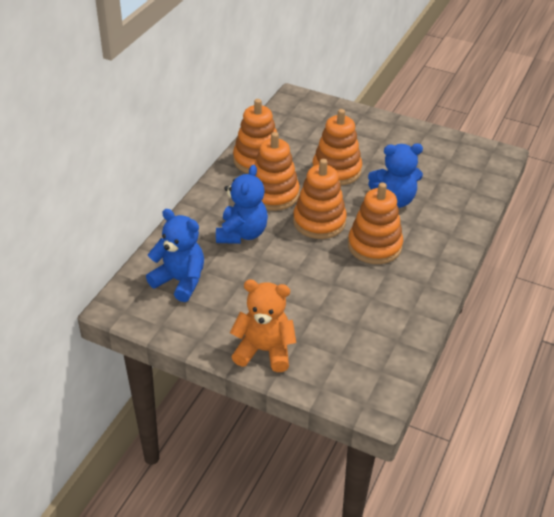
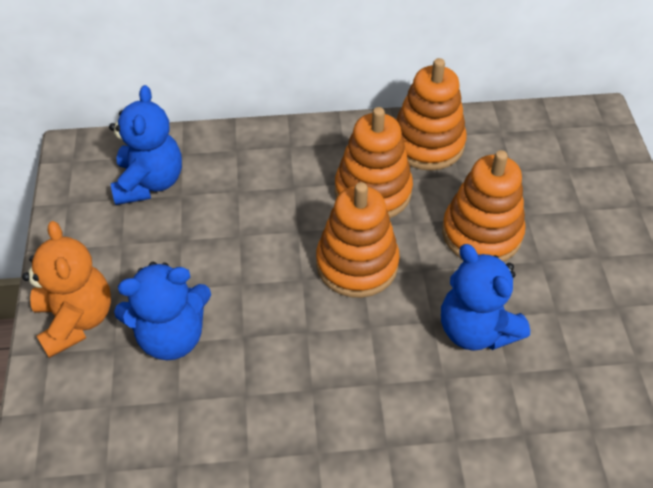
camera: 60 degrees right, 10 degrees up
blue teddy bear [216,165,268,244] -> blue teddy bear moved to [114,262,211,360]
orange stacking toy [348,182,403,264] -> none

